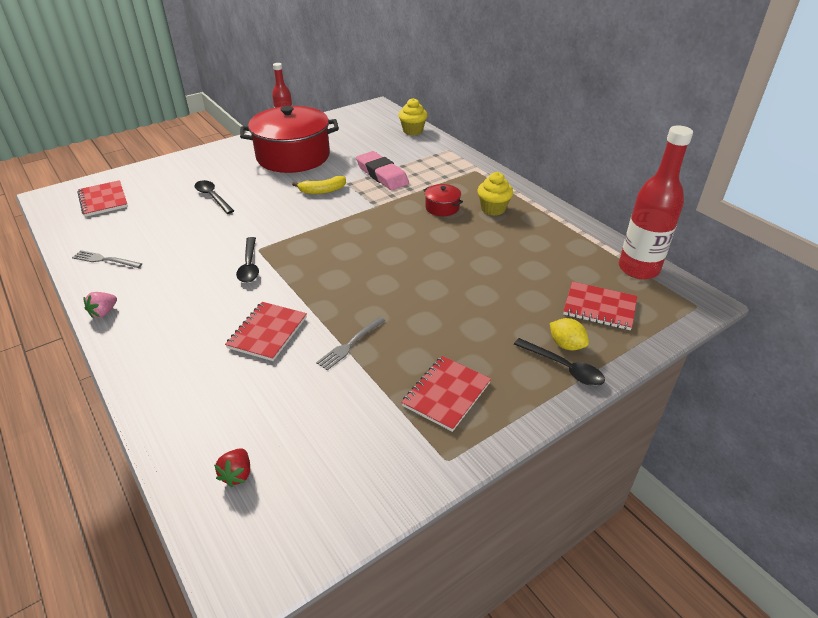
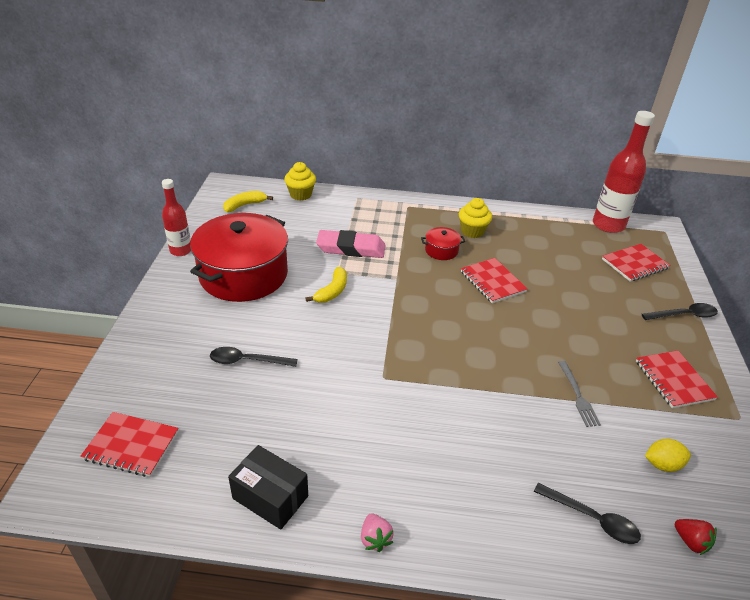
camera: 50 degrees left, 0 degrees up
grey fork [72,250,143,268] -> black box [228,445,308,530]
red notebook [225,302,307,361] -> red notebook moved to [461,258,528,303]
black spoon [236,237,259,283] -> black spoon moved to [534,483,641,544]
yellow lemon [550,318,589,350] -> yellow lemon moved to [645,438,691,472]
none -> yellow banana [223,191,273,212]

